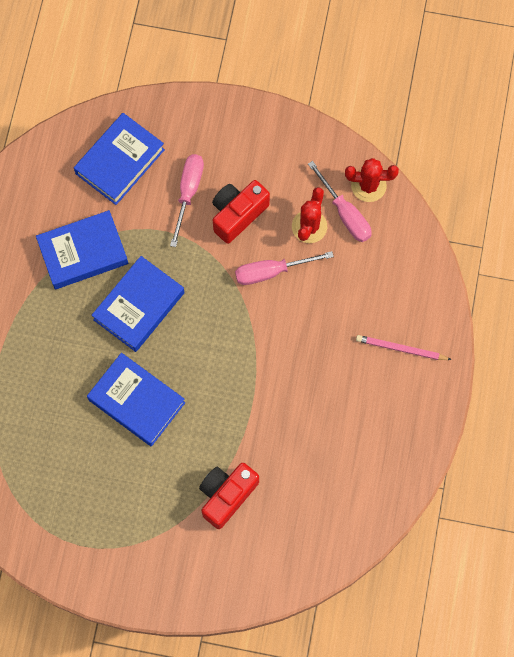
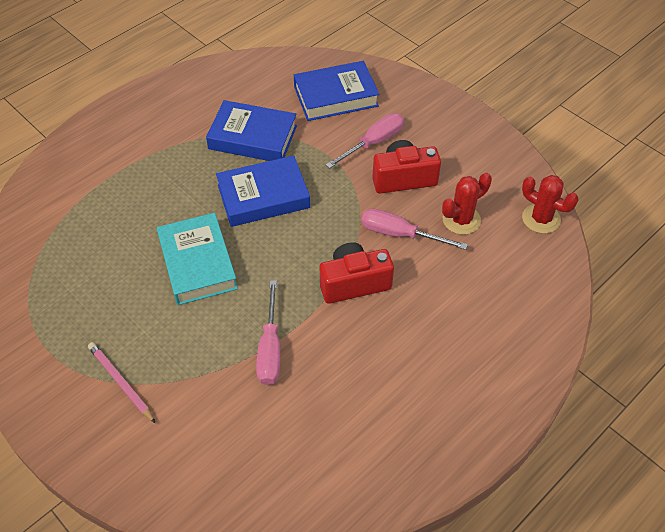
camera: 35 degrees right, 20 degrees down
blue book [87,353,185,446] -> turquoise book [157,213,238,305]
red camera [199,463,259,529] -> red camera moved to [320,242,394,304]
pink screwdriver [308,161,372,242] -> pink screwdriver moved to [256,280,280,385]
pink pencil [356,335,452,360] -> pink pencil moved to [88,342,155,423]

